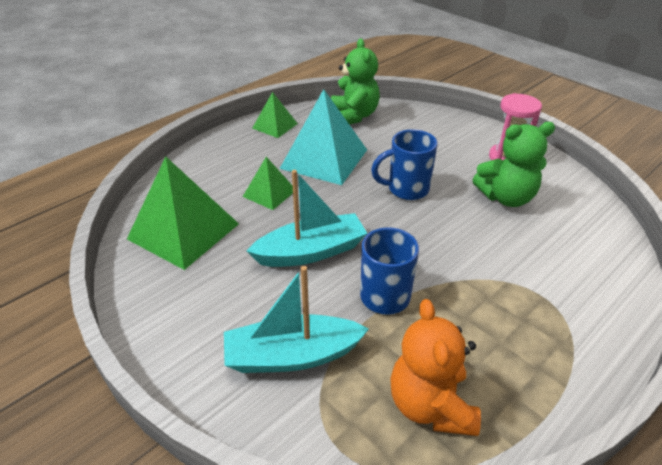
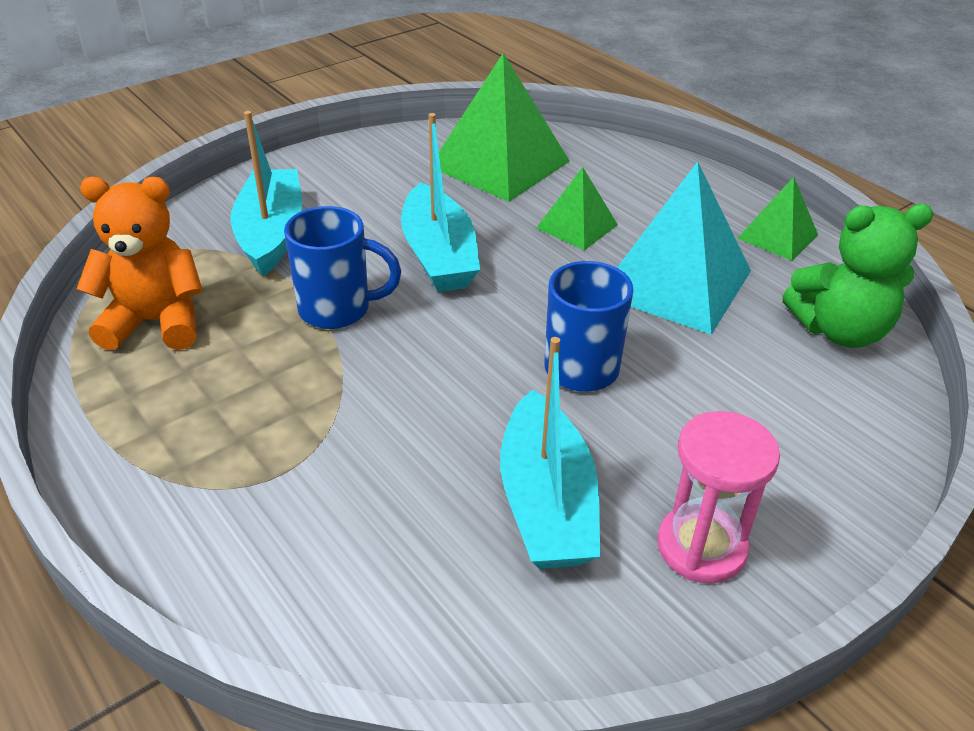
camera: 95 degrees right, 0 degrees up
green teddy bear [473,122,555,207] -> turquoise boat [500,337,600,569]

